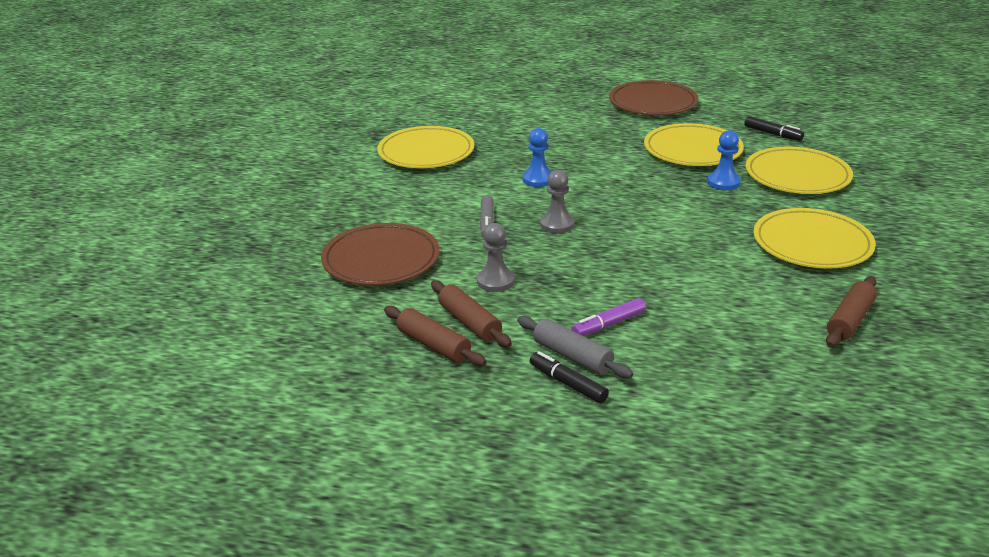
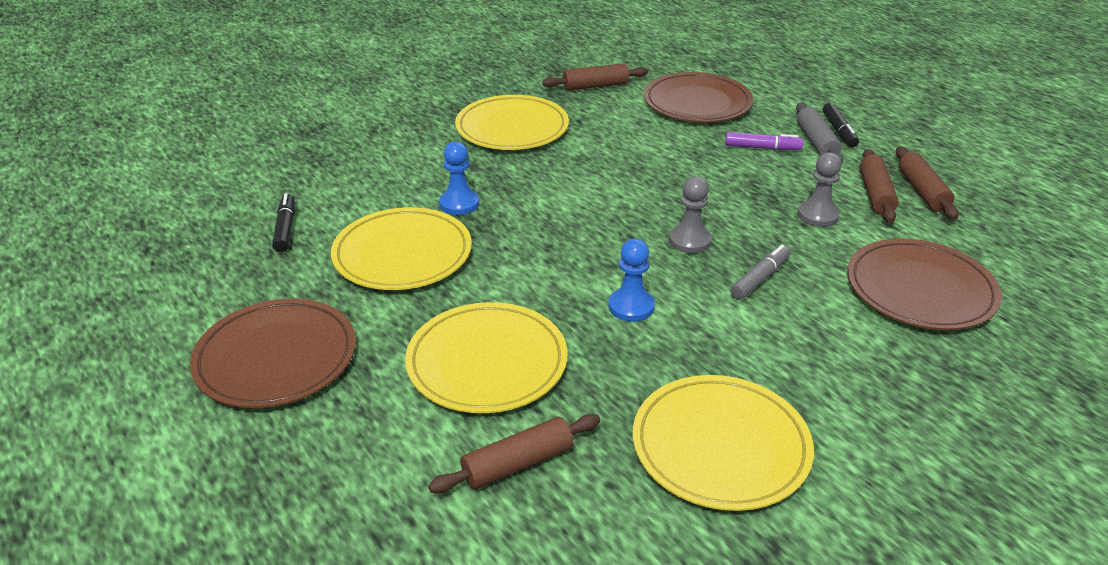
camera: 140 degrees left, 5 degrees up
yellow plate [746,146,853,194] -> yellow plate moved to [405,302,568,413]
none -> brown rolling pin [428,414,600,493]
none -> brown plate [644,72,753,123]

